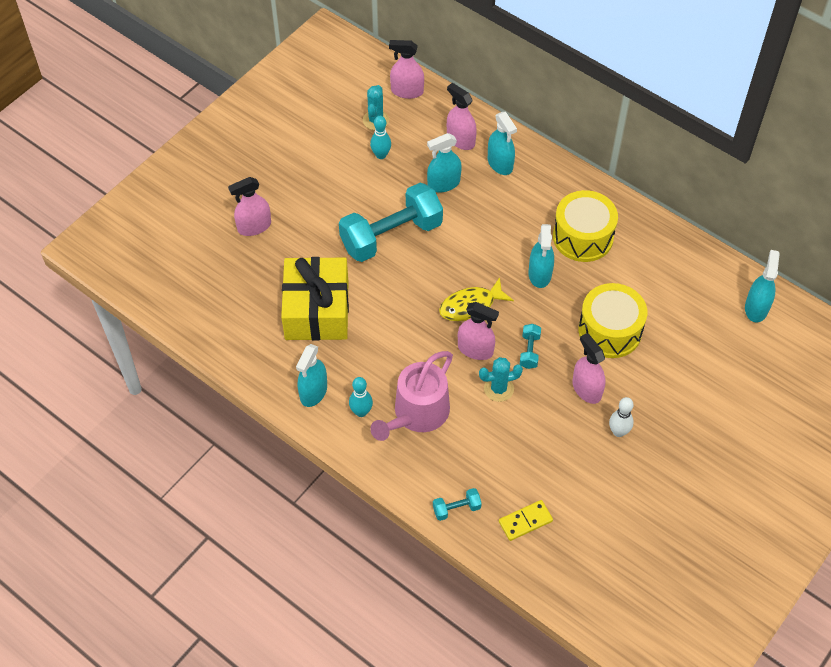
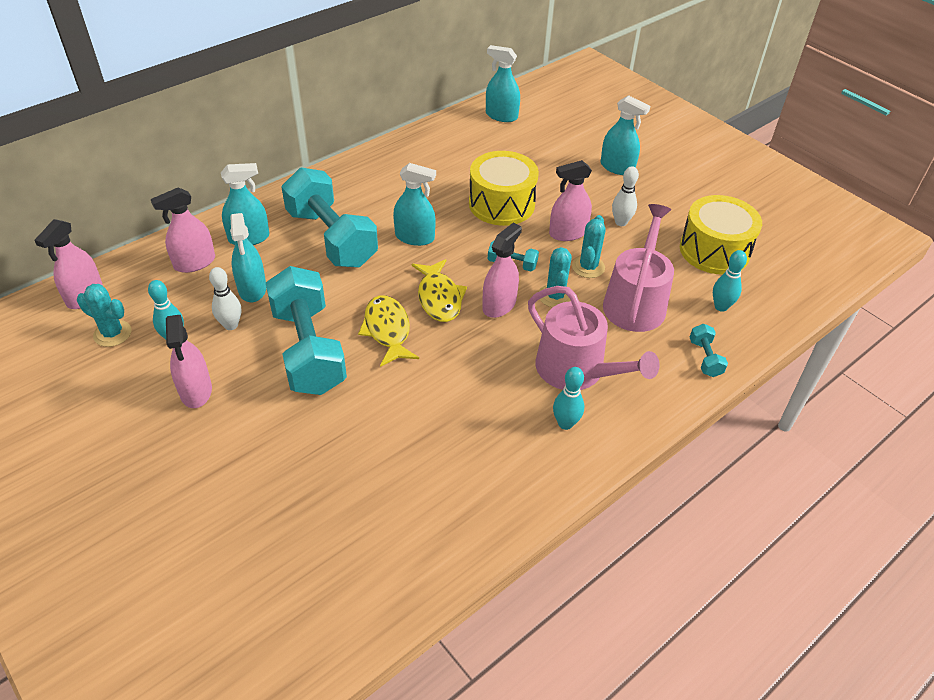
camera: 80 degrees left, 10 degrees down
pink spray bottle [228,177,271,236] -> pink spray bottle moved to [166,315,212,408]
yellow gift [281,257,349,341] -> none
turquoise spray bottle [296,344,327,407] -> turquoise spray bottle moved to [601,95,650,175]
yellow domino [499,500,553,541] -> turquoise bowling pin [713,250,747,312]
yellow drum [553,190,618,262] -> yellow drum moved to [680,195,762,274]
none -> white bowling pin [209,267,241,330]
none -> turquoise dumbbell [281,167,378,268]
none -> yellow fish [358,295,419,367]
none -> turquoise cactus [572,215,606,278]
none -> pink watering can [603,204,674,332]

